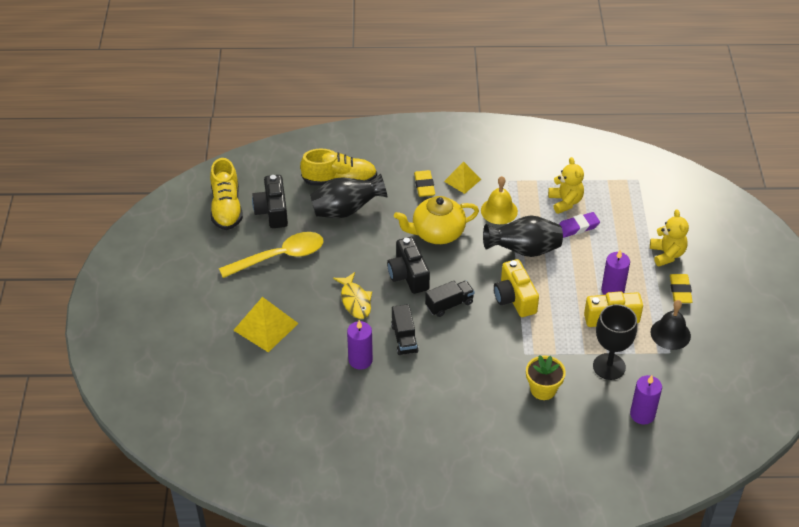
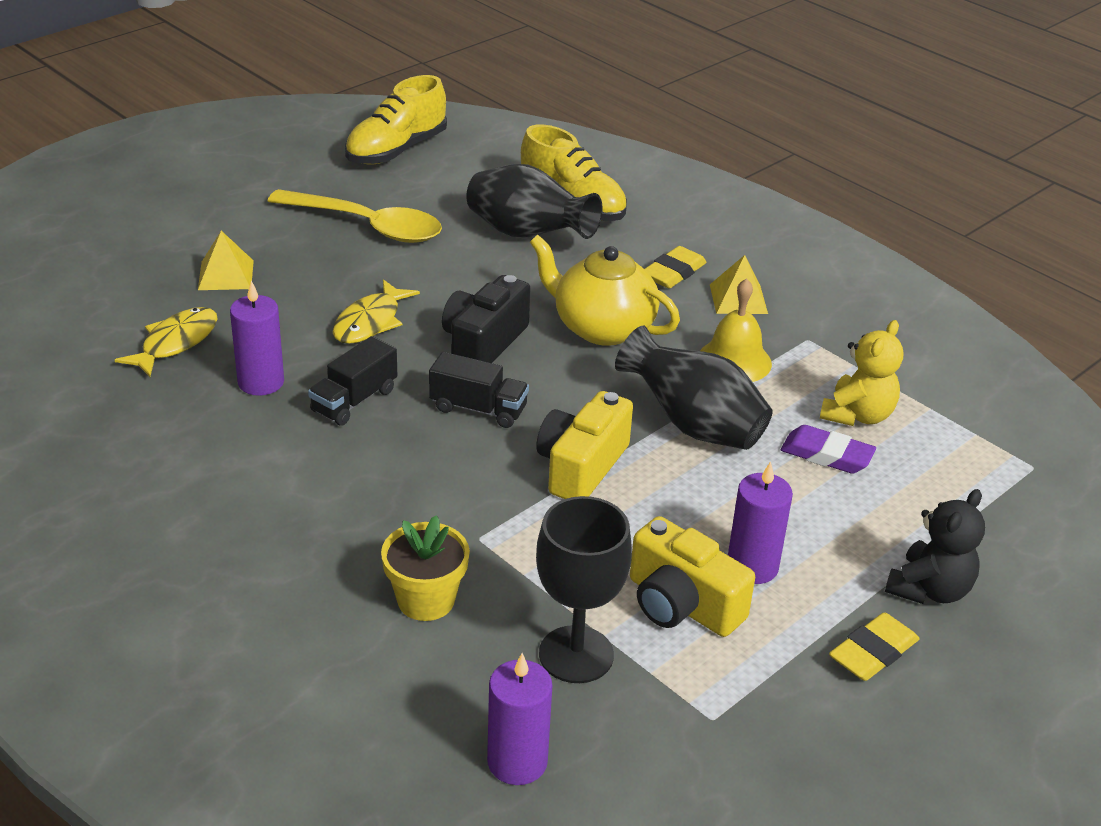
camera: 45 degrees right, 10 degrees down
yellow pyramid [233,297,299,352] -> yellow pyramid [198,231,254,290], size x0.63
black camera [252,175,288,228] -> none
yellow teddy bear [650,209,689,266] -> black teddy bear [885,489,985,604]
black bell [650,300,691,350] -> none
none -> yellow fish [115,307,218,377]

